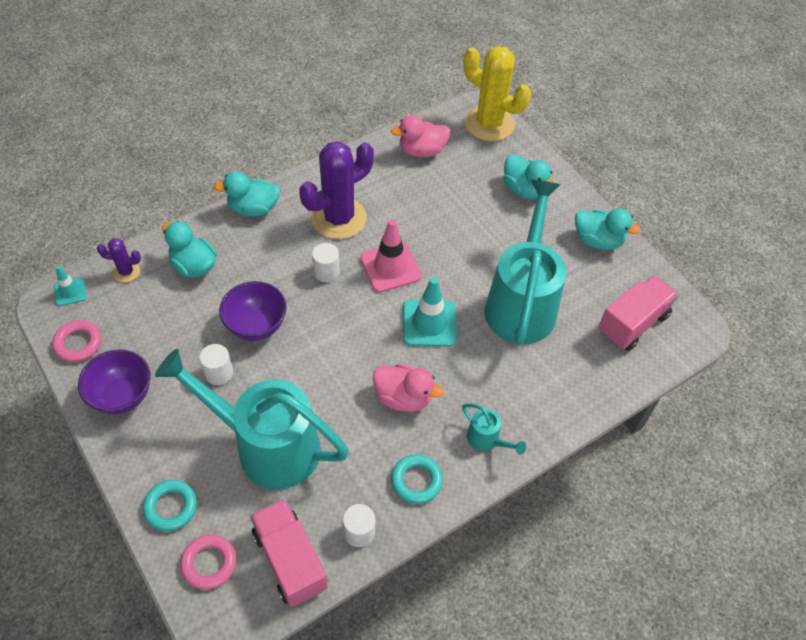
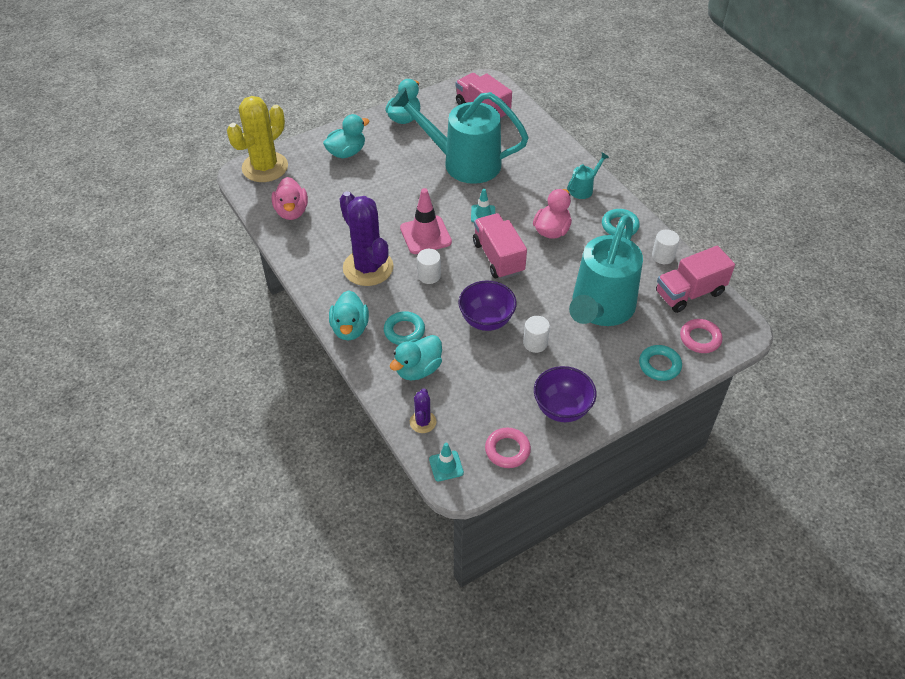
camera: 85 degrees left, 5 degrees down
turquoise traffic cone [403,277,457,347] -> turquoise traffic cone [471,188,495,222], size x0.56
none -> turquoise ring [384,311,425,345]
none -> pink truck [473,213,527,279]

